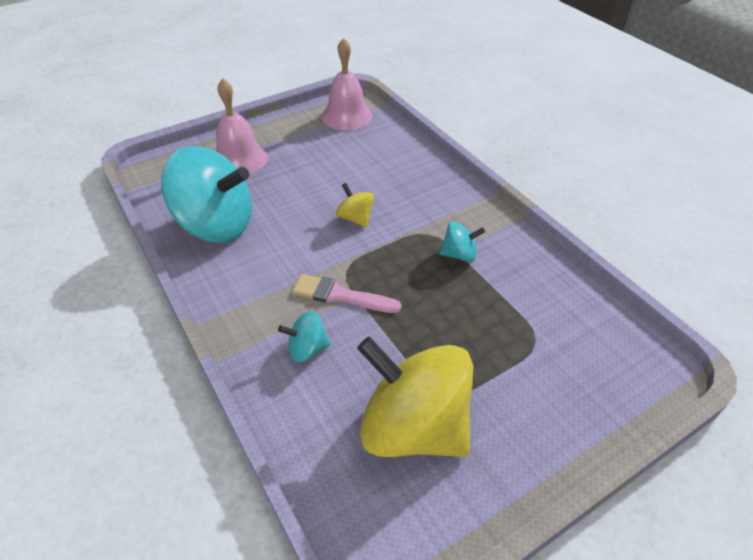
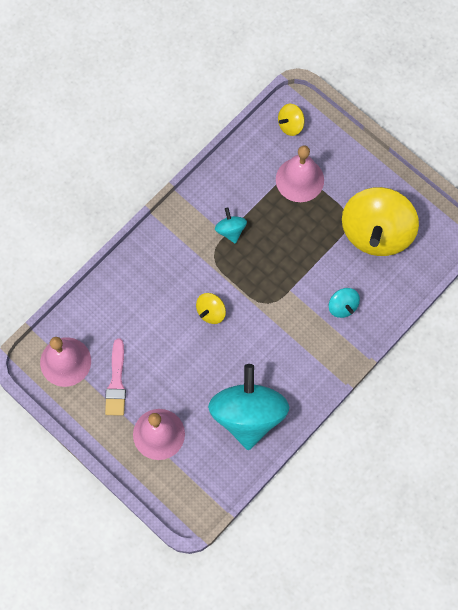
camera: 105 degrees left, 25 degrees up
pink brush [292,274,402,313] -> pink brush moved to [105,339,126,416]
none -> pink bell [276,146,324,202]
none -> yellow spinning top [278,104,305,136]

